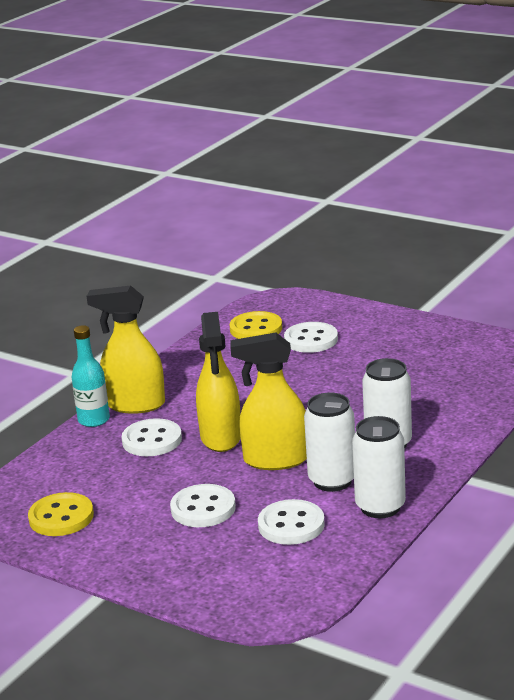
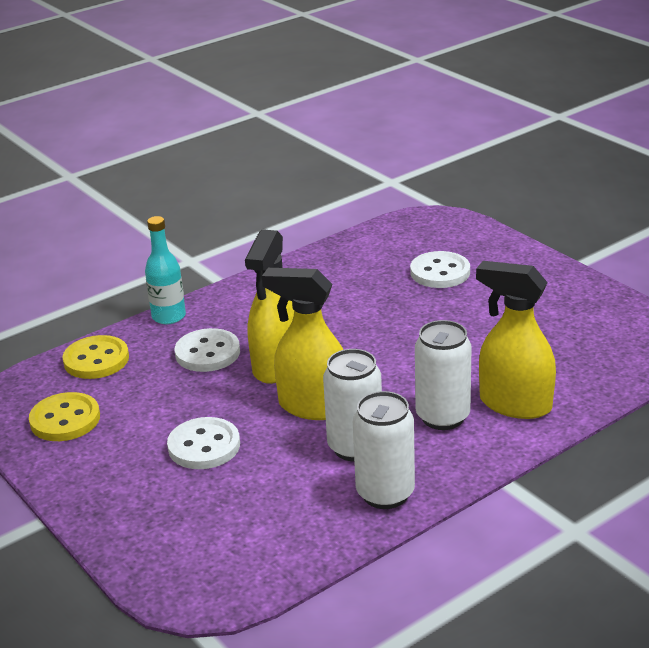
camera: 20 degrees right, 5 degrees up
yellow spray bottle [87,286,165,414] -> yellow spray bottle moved to [476,261,556,419]
yellow button [230,311,282,339] -> yellow button moved to [62,335,129,379]
white button [258,499,325,545] -> none

